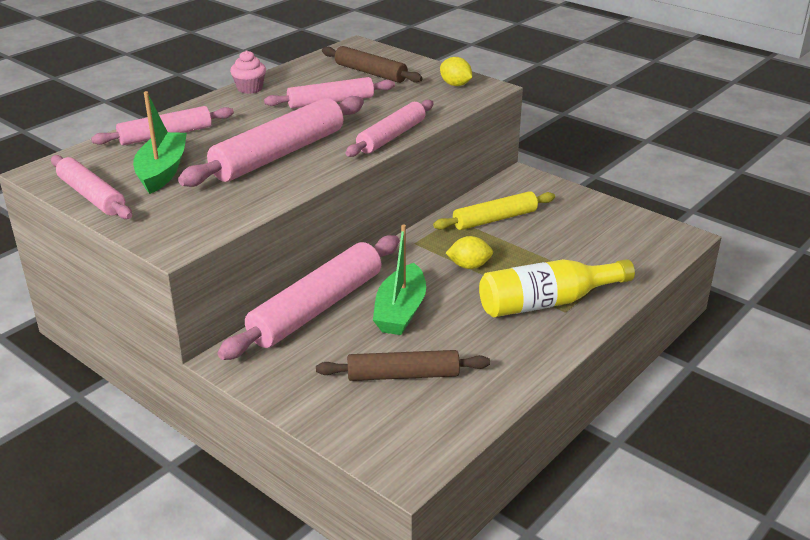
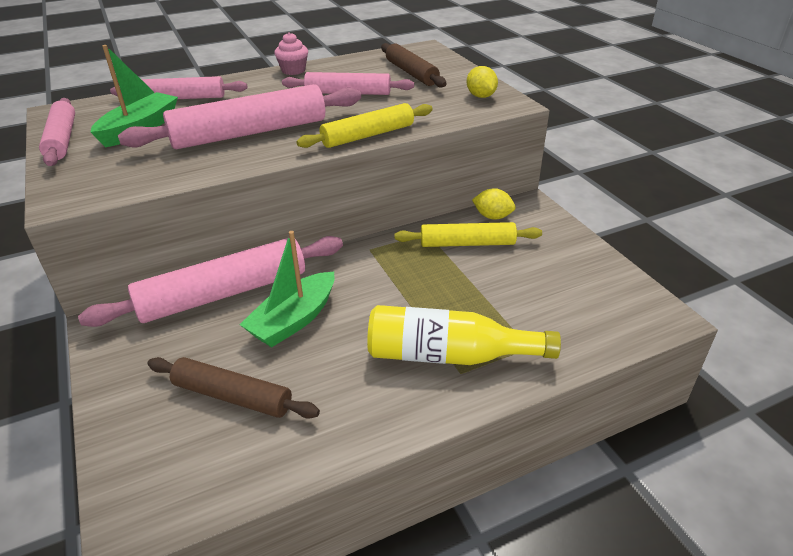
camera: 25 degrees right, 5 degrees up
pink rolling pin [345,100,434,157] -> yellow rolling pin [296,103,433,148]
yellow lemon [446,236,493,269] -> yellow lemon moved to [472,188,516,220]

